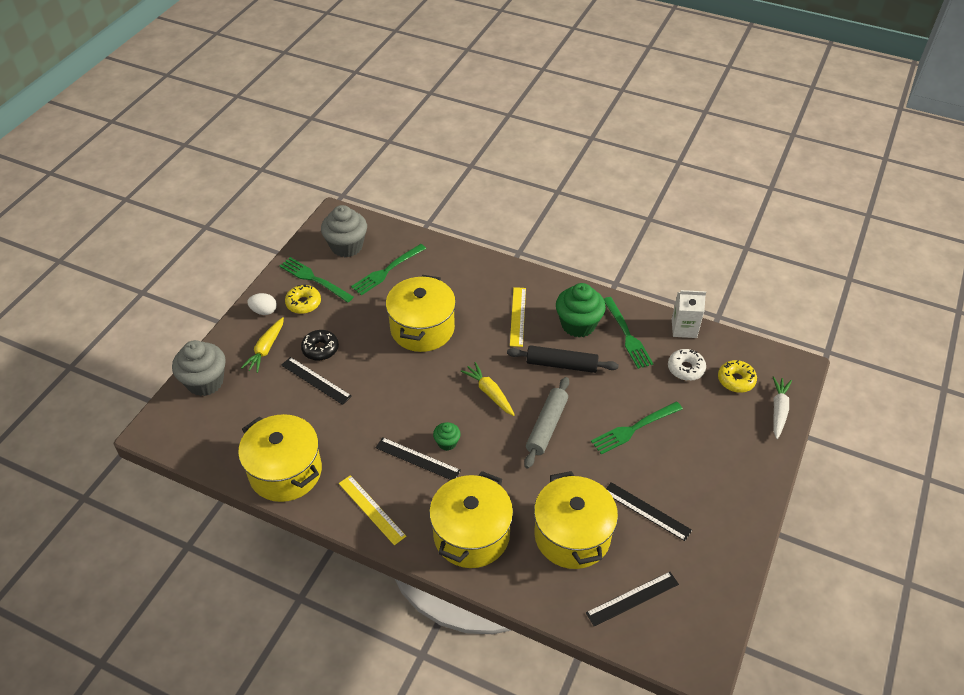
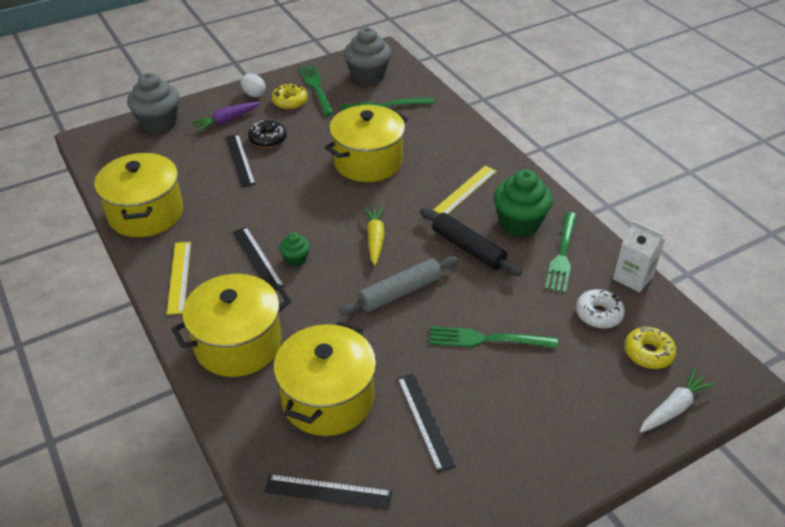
camera: 35 degrees right, 5 degrees down
yellow carrot [241,317,284,373] -> purple carrot [191,102,260,132]

